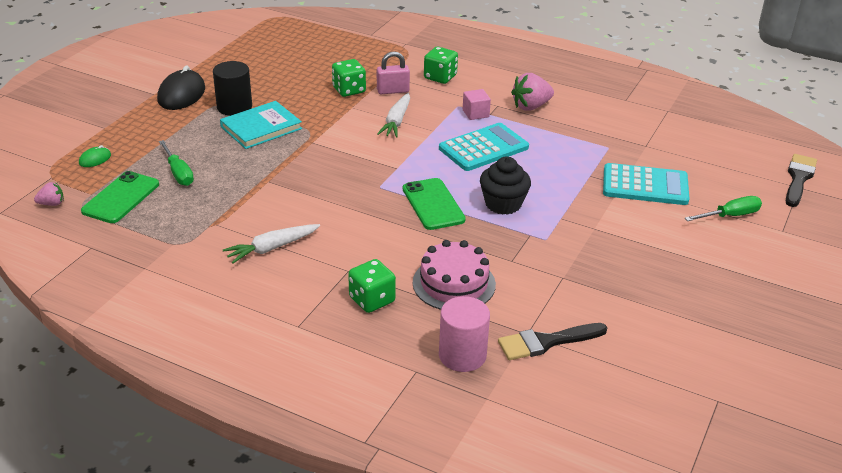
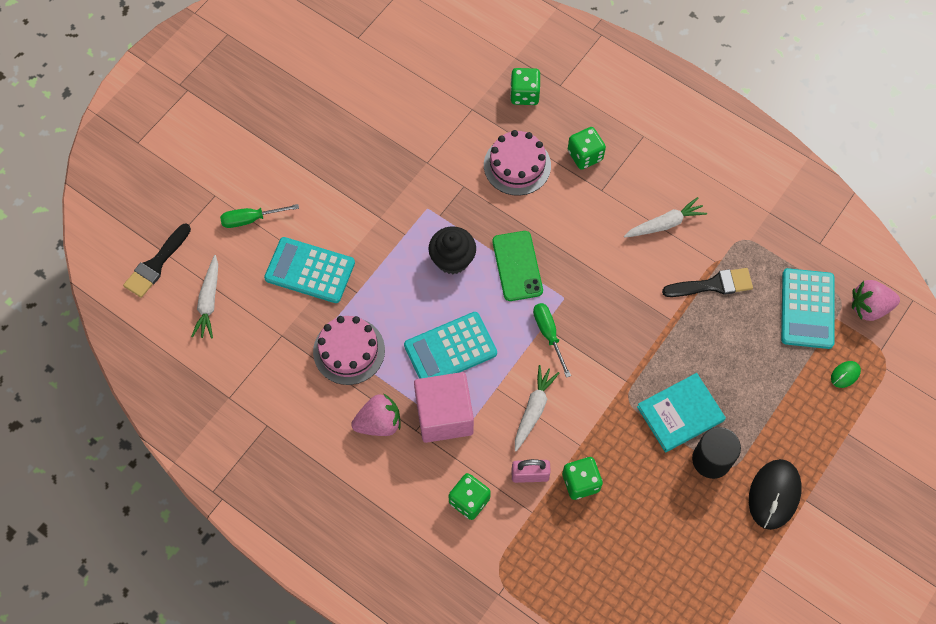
camera: 170 degrees left, 30 degrees up
pink strawberry [34,182,64,206] -> pink strawberry [852,280,900,321], size x1.83
green phone [81,171,159,223] -> turquoise calculator [781,268,834,349]
green screwdriver [159,140,194,186] -> green screwdriver moved to [533,303,571,378]
pink cylinder [439,296,490,372] -> green dice [510,68,540,105]
pink cube [463,89,491,120] -> pink cube [414,372,474,443], size x2.14
black brush [498,323,607,360] -> black brush moved to [662,268,753,297]
none -> white carrot [191,255,218,339]
none -> pink cake [313,316,385,385]

